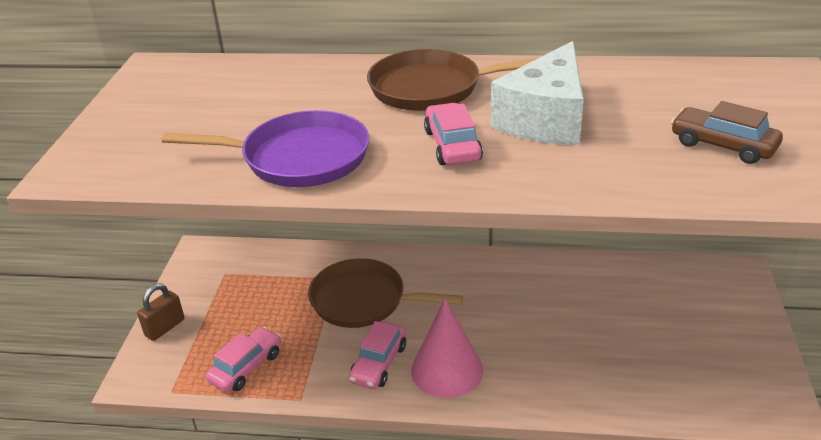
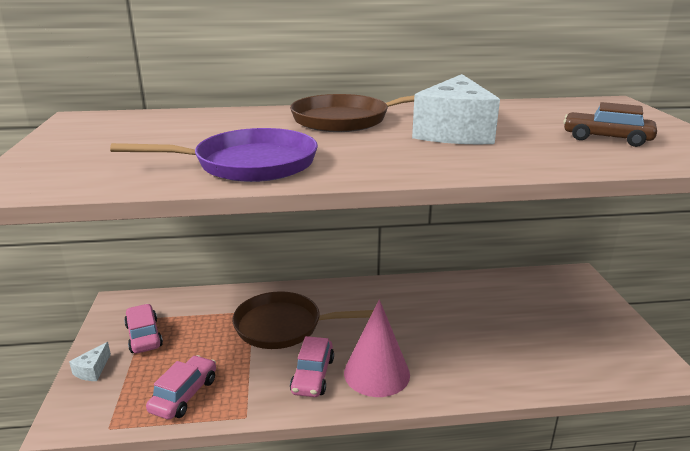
camera: 15 degrees left, 10 degrees down
brown padlock [137,283,184,341] -> white cheese [69,342,111,381]
pink car [424,103,483,165] -> pink car moved to [124,304,163,353]

